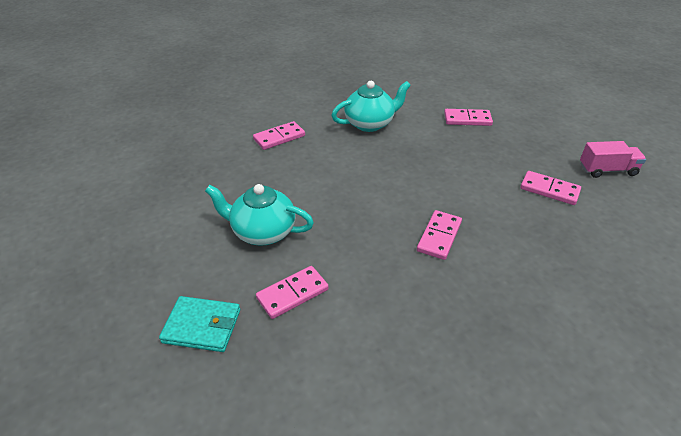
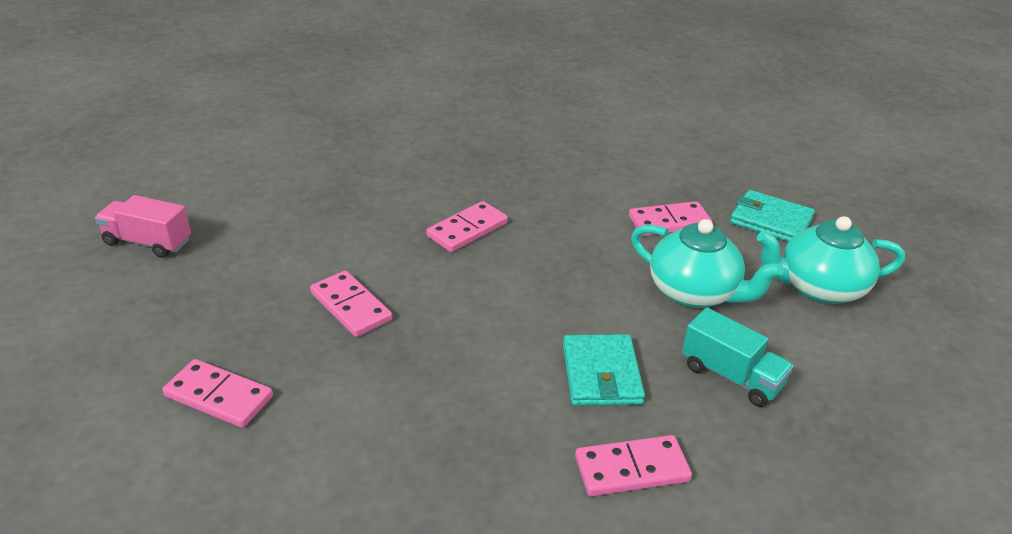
camera: 160 degrees left, 5 degrees down
turquoise teapot [331,81,411,132] -> turquoise teapot moved to [757,216,905,304]
pink domino [520,171,581,205] -> pink domino moved to [310,270,392,337]
none -> turquoise wallet [563,334,645,406]
none -> turquoise truck [682,308,794,407]

